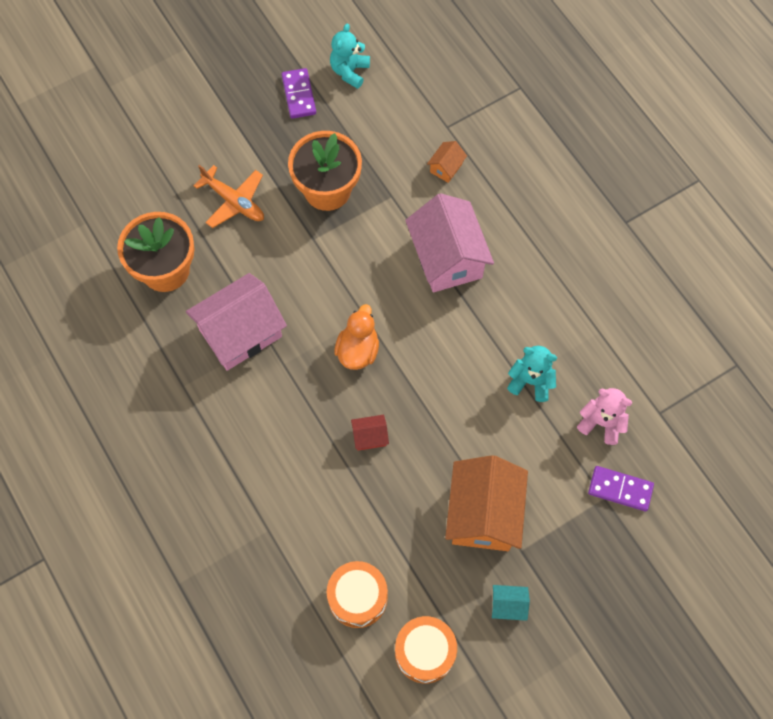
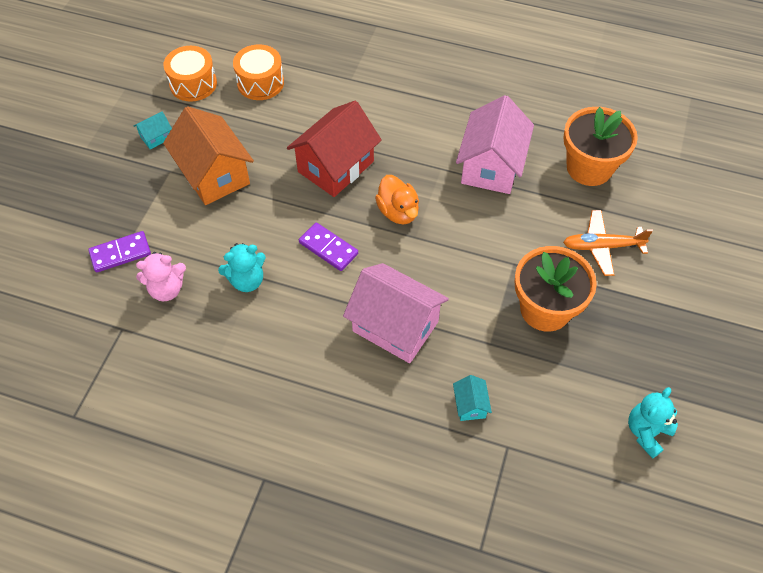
camera: 140 degrees right, 10 degrees down
purple domino [282,68,316,119] -> purple domino moved to [299,222,358,271]
turquoise teddy bear [330,24,370,89] -> turquoise teddy bear turned 120 degrees counterclockwise [628,387,678,459]
red house [351,415,389,451] -> red house [287,101,382,197], size x2.29
orange house [427,141,467,183] -> turquoise house [453,375,492,421]

